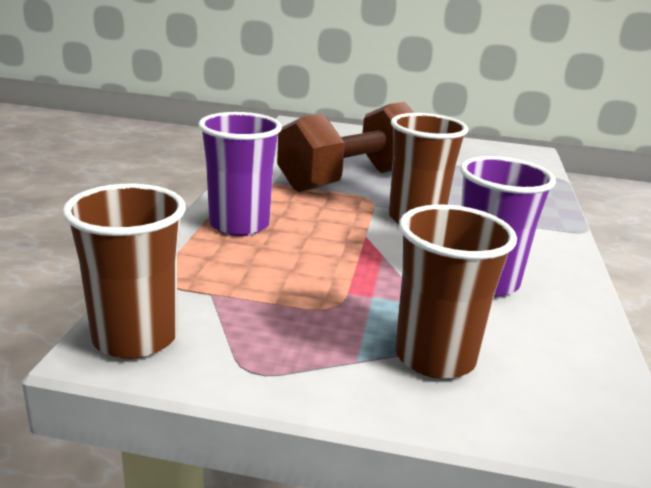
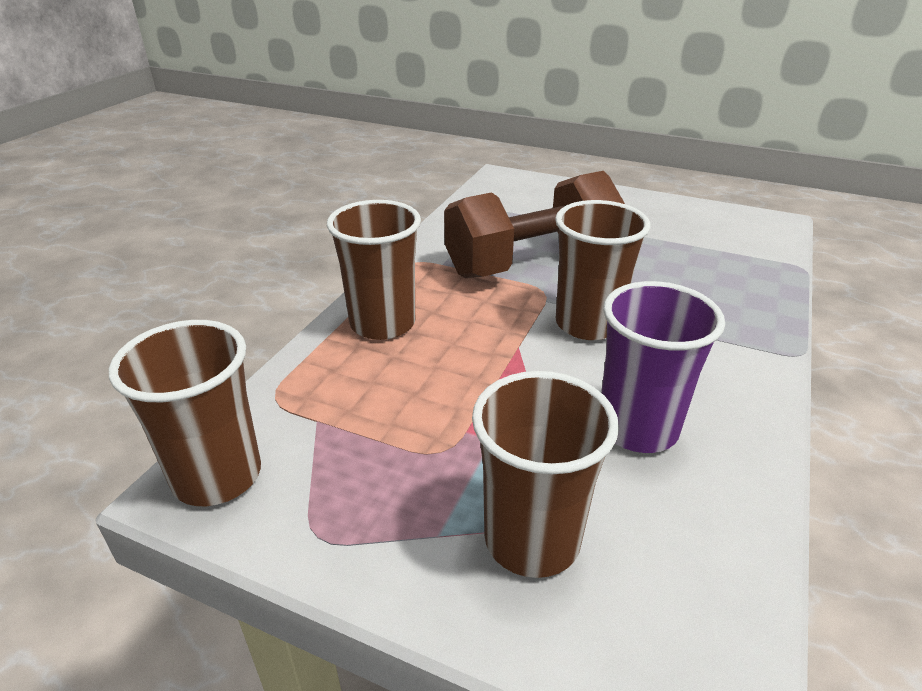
camera: 15 degrees right, 10 degrees up
purple cup [198,112,282,236] -> brown cup [327,200,421,340]

